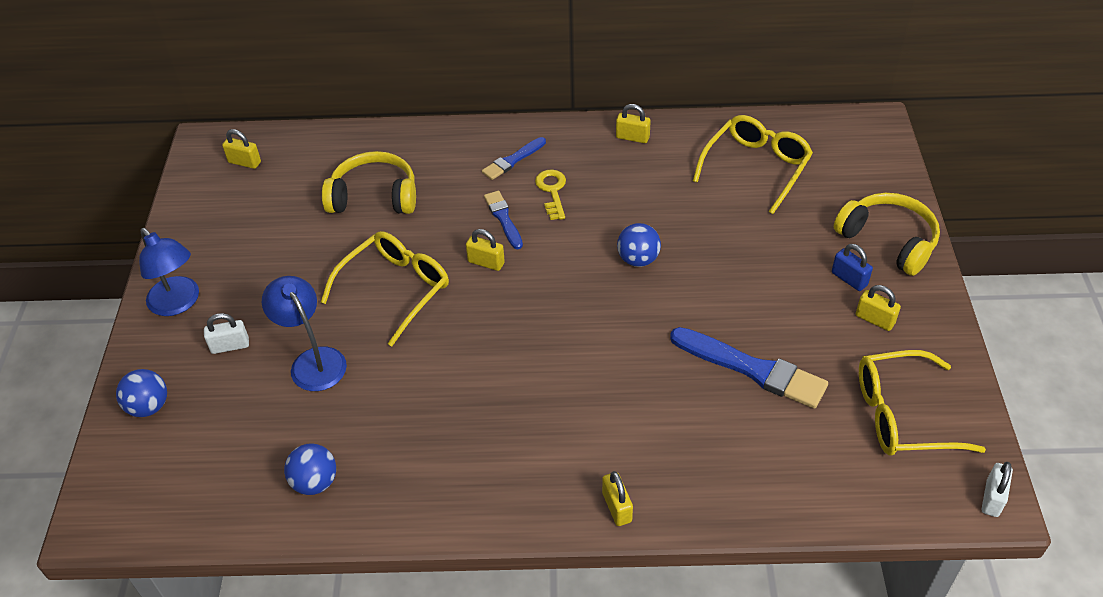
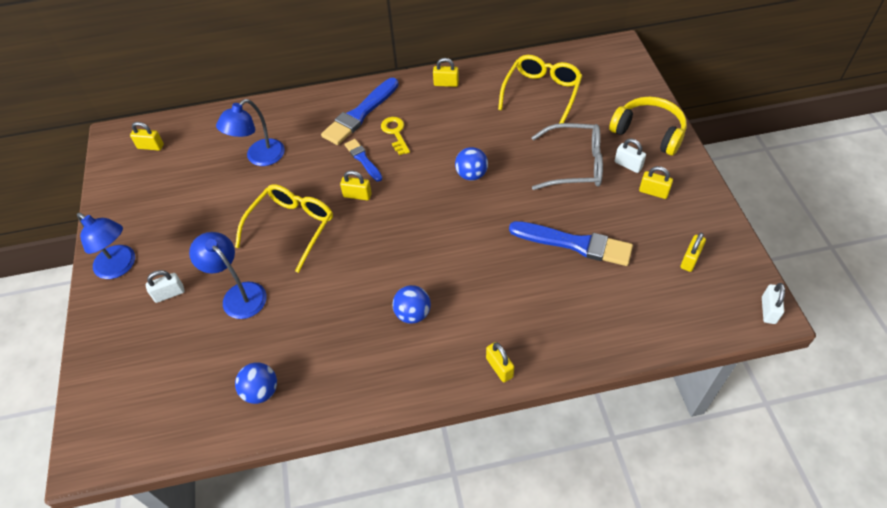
camera: 10 degrees left, 5 degrees up
blue ball [116,369,167,417] -> blue ball moved to [392,285,431,324]
yellow headphones [322,151,416,214] -> blue lamp [216,99,285,166]
blue brush [482,137,546,180] -> blue brush [321,78,399,145], size x1.77
blue padlock [832,244,873,291] -> white padlock [615,138,646,173]
yellow glasses [859,350,986,456] -> yellow padlock [680,233,706,272]
none -> grey glasses [531,123,603,190]

